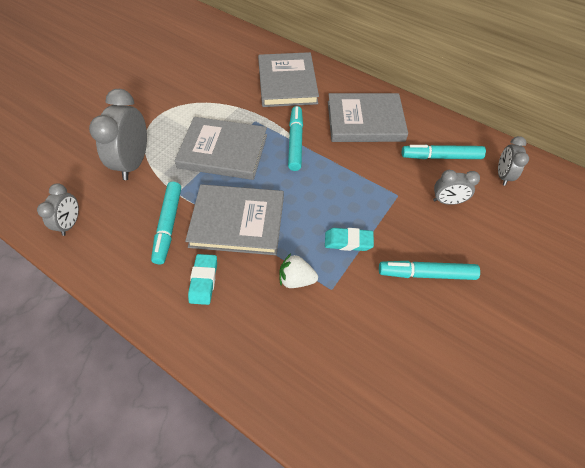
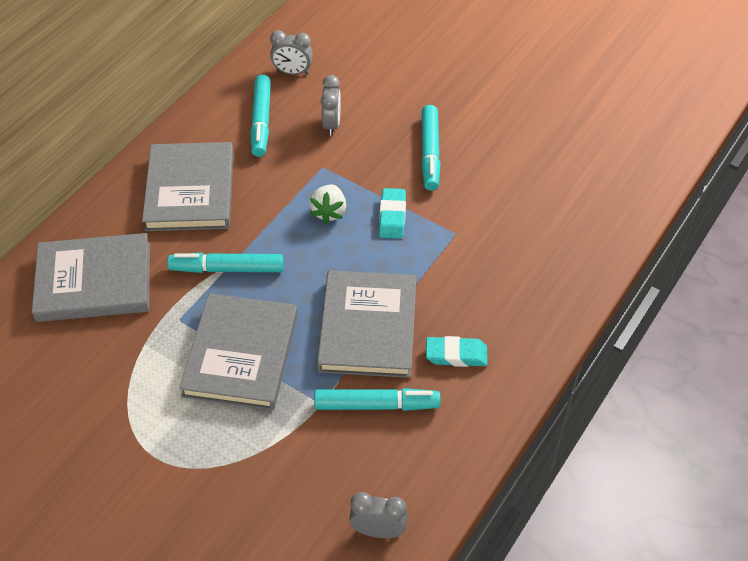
camera: 90 degrees left, 5 degrees down
grey clock [89,89,147,180] -> none
white strawberry [279,253,318,288] -> white strawberry moved to [310,185,346,224]

